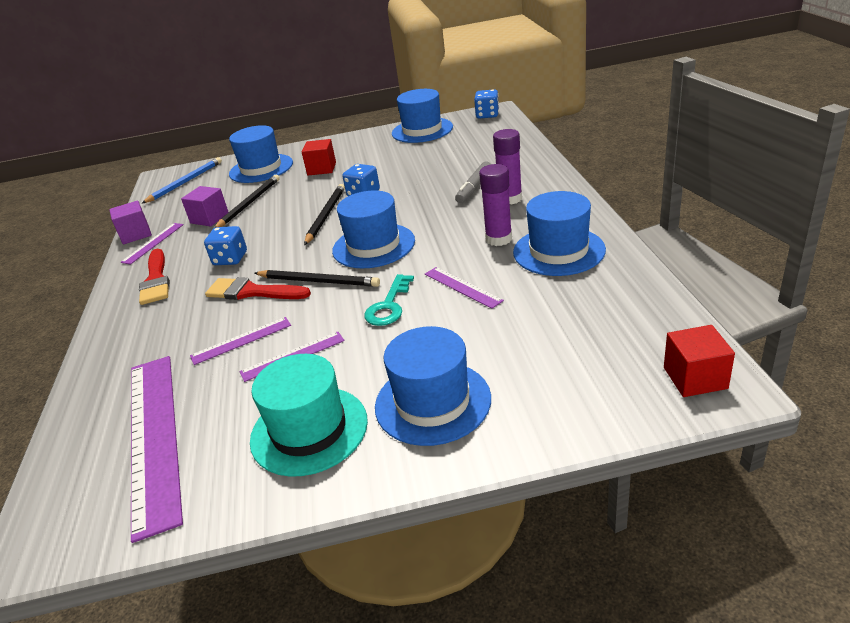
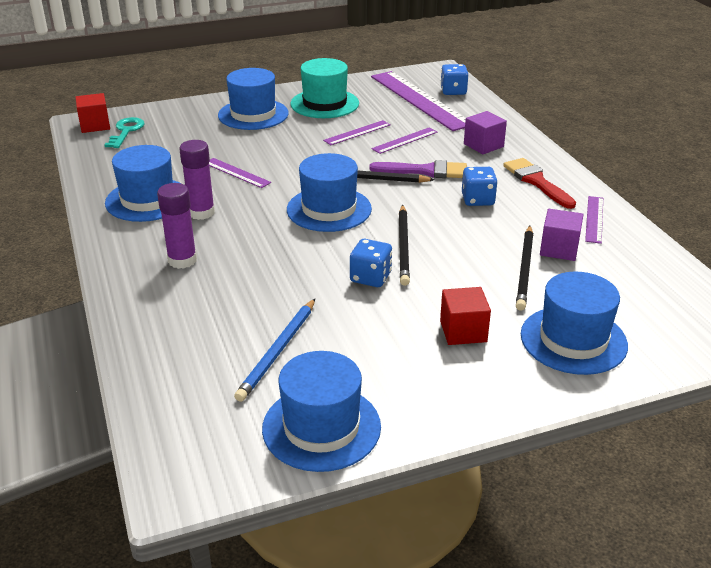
camera: 165 degrees right, 0 degrees up
purple cube [109,201,152,245] -> purple cube moved to [464,111,507,154]
blue pencil [141,157,222,204] -> blue pencil moved to [234,299,315,402]
red brush [205,277,311,300] -> purple brush [370,160,467,178]
turquoise key [364,274,414,326] -> turquoise key moved to [105,117,145,148]
grey marker [455,161,491,203] -> none
blue dice [474,89,499,119] -> blue dice moved to [440,64,468,95]

